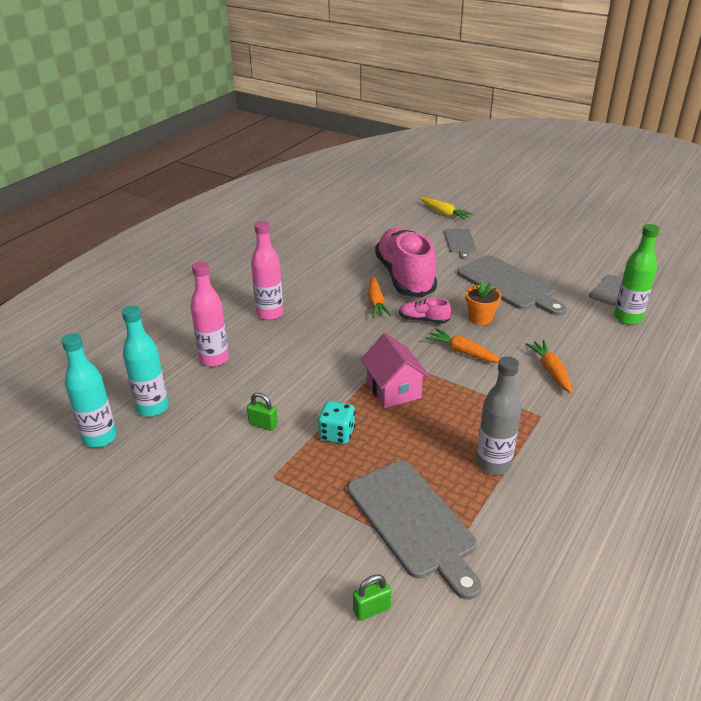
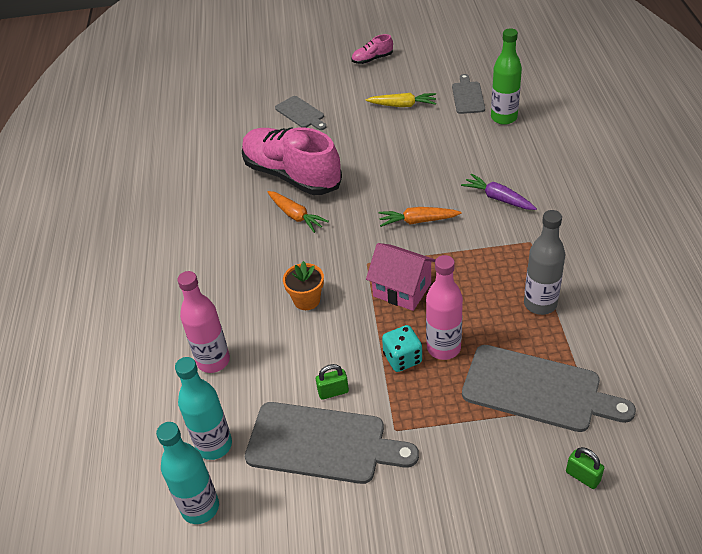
camera: 35 degrees left, 10 degrees up
pink bottle [251,221,283,320] -> pink bottle moved to [426,255,463,360]
green padlock [353,574,391,621] -> green padlock turned 75 degrees counterclockwise [566,447,604,489]
pink shoe [399,298,451,324] -> pink shoe moved to [352,34,393,64]
yellow carrot [420,198,473,220] -> yellow carrot moved to [365,93,436,107]
grey cutting board [457,255,567,316] -> grey cutting board moved to [245,402,419,484]
orange flower pot [466,281,501,325] -> orange flower pot moved to [283,261,324,310]
orange carrot [525,340,573,394] -> purple carrot [461,174,537,210]

